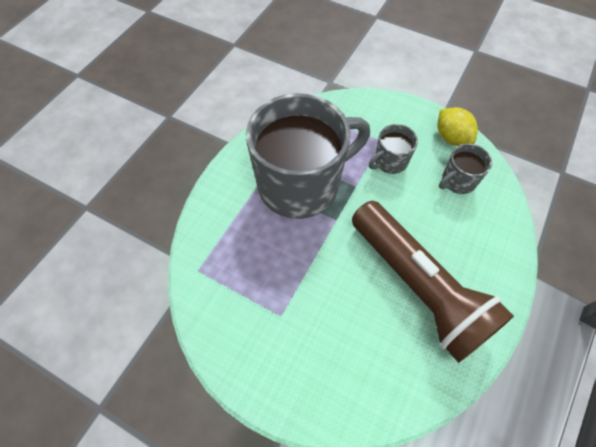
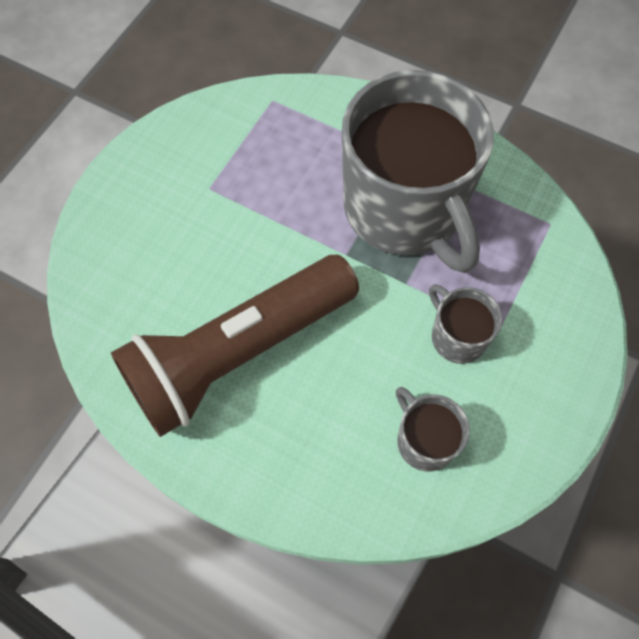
camera: 90 degrees right, 5 degrees up
yellow lemon [437,107,478,146] -> none

